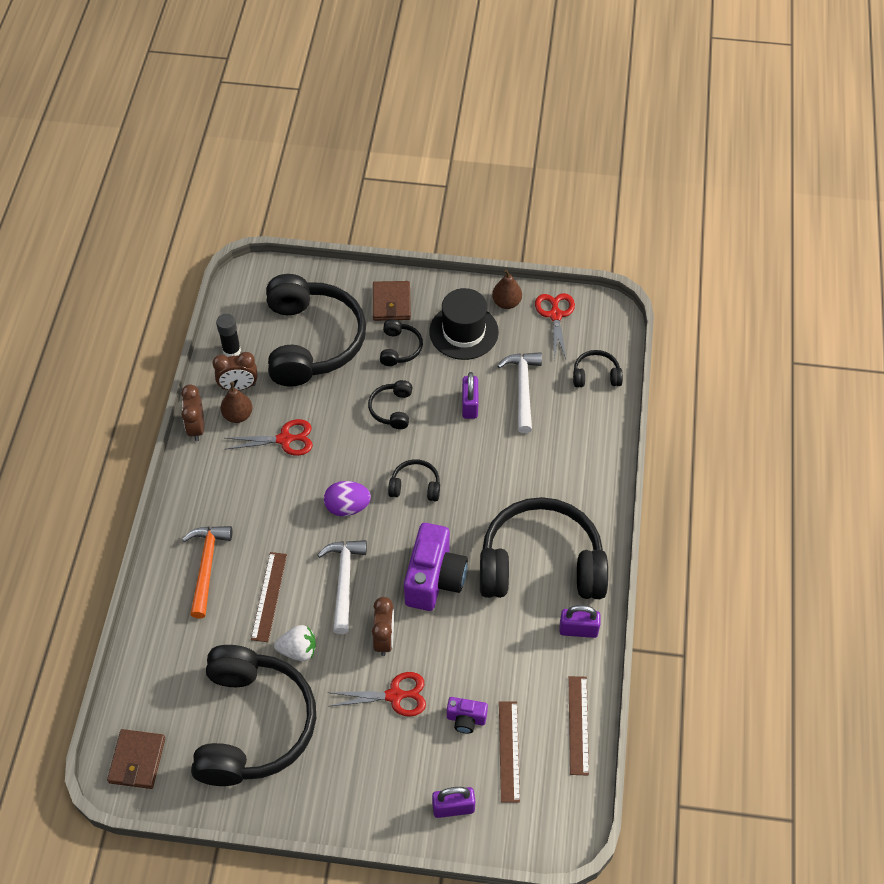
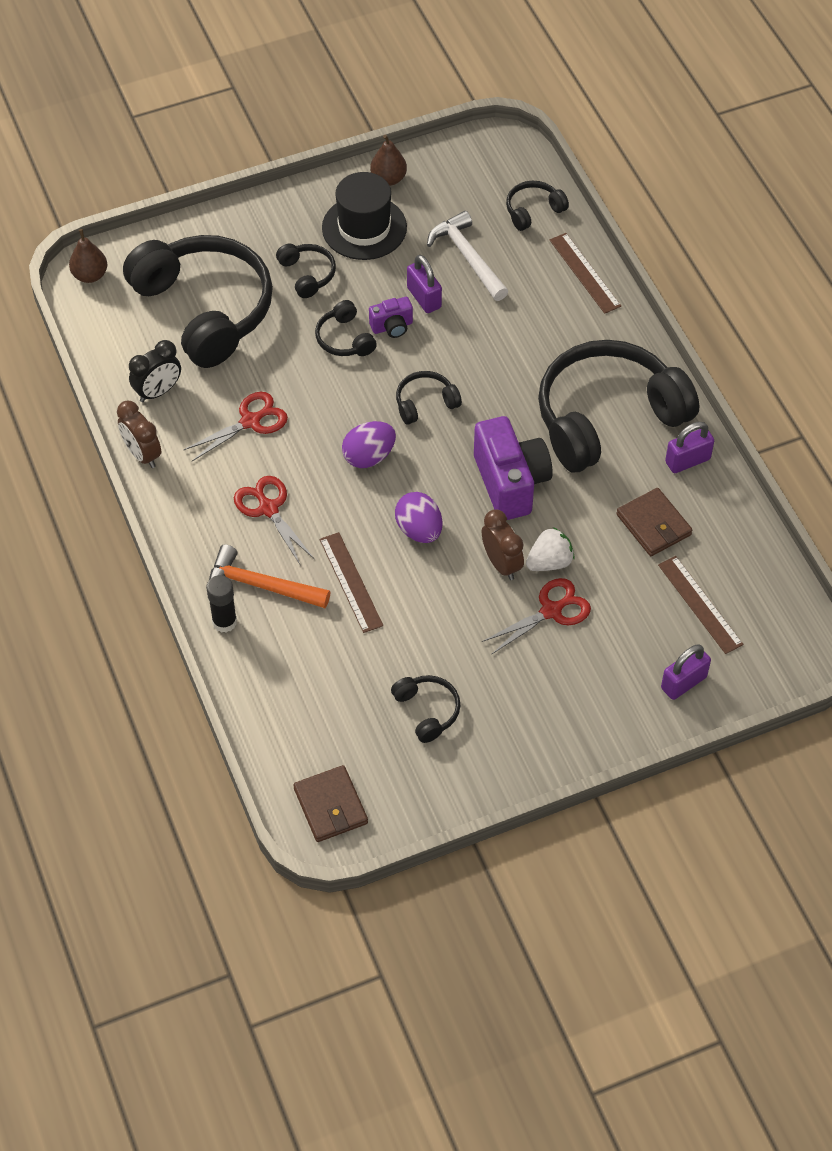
camera: 30 degrees left, 0 degrees up
orange hammer [182,526,232,618] -> orange hammer turned 45 degrees counterclockwise [209,544,330,608]
black headphones [191,645,316,786] -> black headphones [391,675,461,743], size x0.42
brown clock [212,352,258,391] -> black clock [129,340,181,402]
black glue stick [216,314,241,357] -> black glue stick moved to [206,575,237,633]
brown pear [221,382,252,423] -> brown pear moved to [69,229,107,283]
white strawberry [274,625,316,661] -> white strawberry moved to [526,527,574,571]
white hammer [318,540,367,634] -> purple egg [395,492,442,543]
brown wallet [373,281,411,321] -> brown wallet moved to [616,488,692,556]
purple camera [447,697,488,734] -> purple camera moved to [369,297,413,338]
red scissors [535,293,575,360] -> red scissors moved to [234,476,314,564]
brown ruler [568,676,589,776] -> brown ruler moved to [550,233,621,314]

